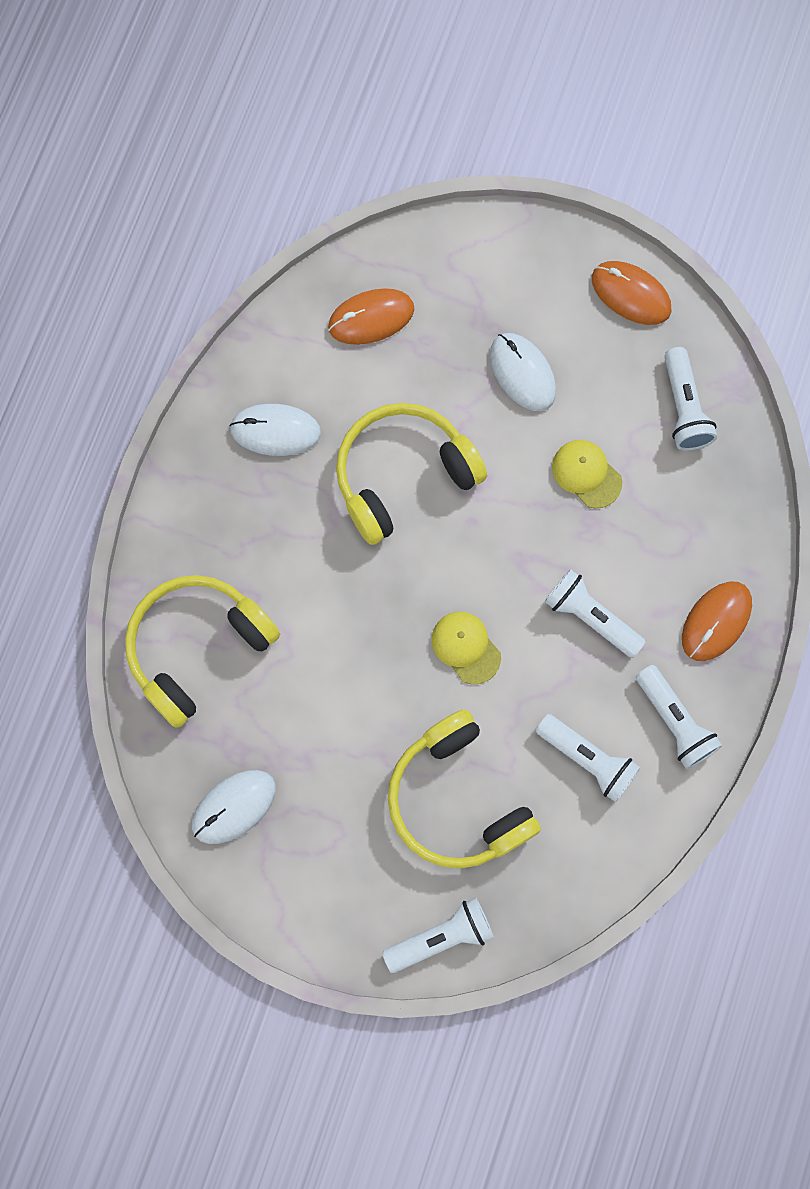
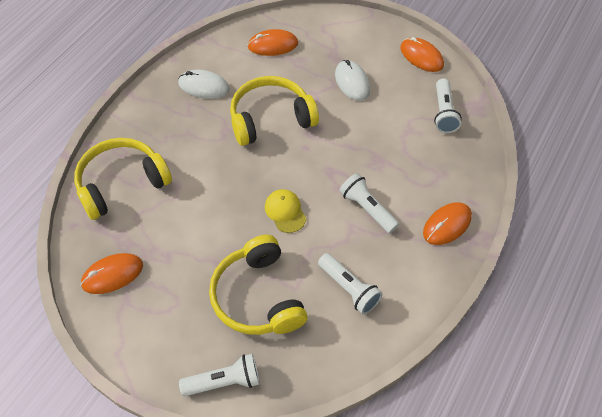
camera: 10 degrees right, 20 degrees down
white mouse [192,770,276,844] -> orange mouse [80,253,143,294]
yellow cap [552,440,622,508] -> none
white flashlight [636,665,722,769] -> none

